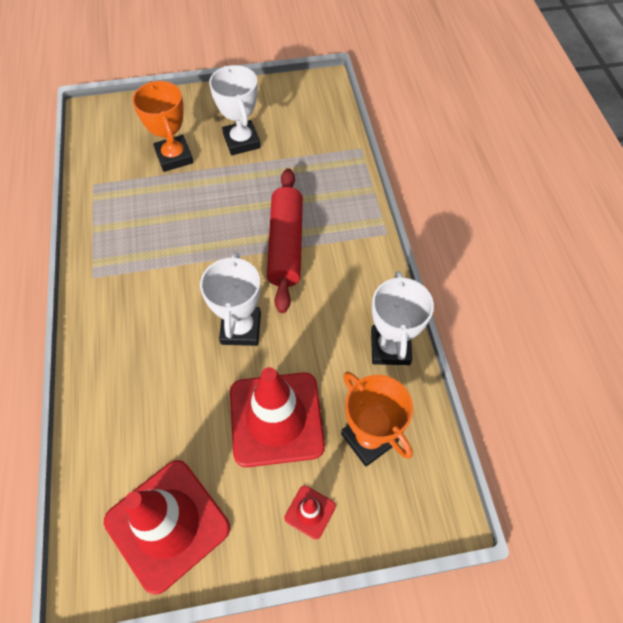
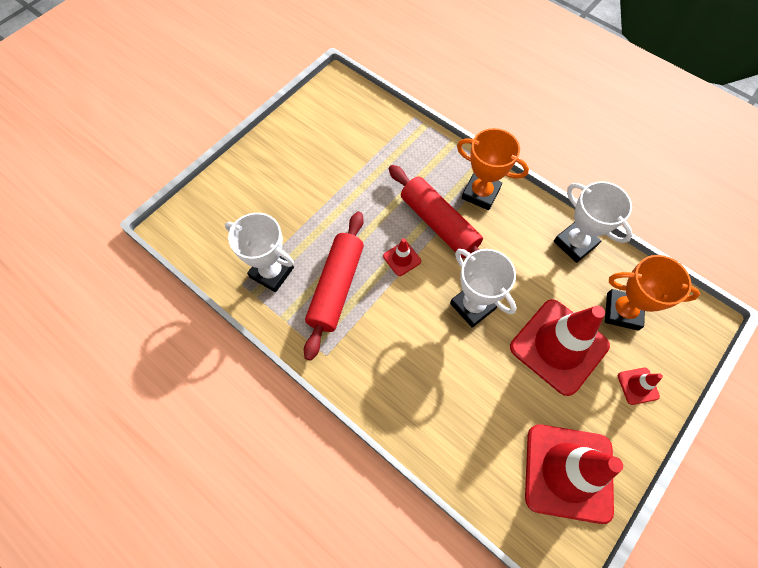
camera: 40 degrees left, 5 degrees up
orange trophy [132,81,194,172] -> orange trophy moved to [457,128,529,210]
white trophy [209,65,261,155] -> white trophy moved to [225,213,294,292]
none -> red rolling pin [304,211,364,361]
none -> red traffic cone [383,238,421,276]

